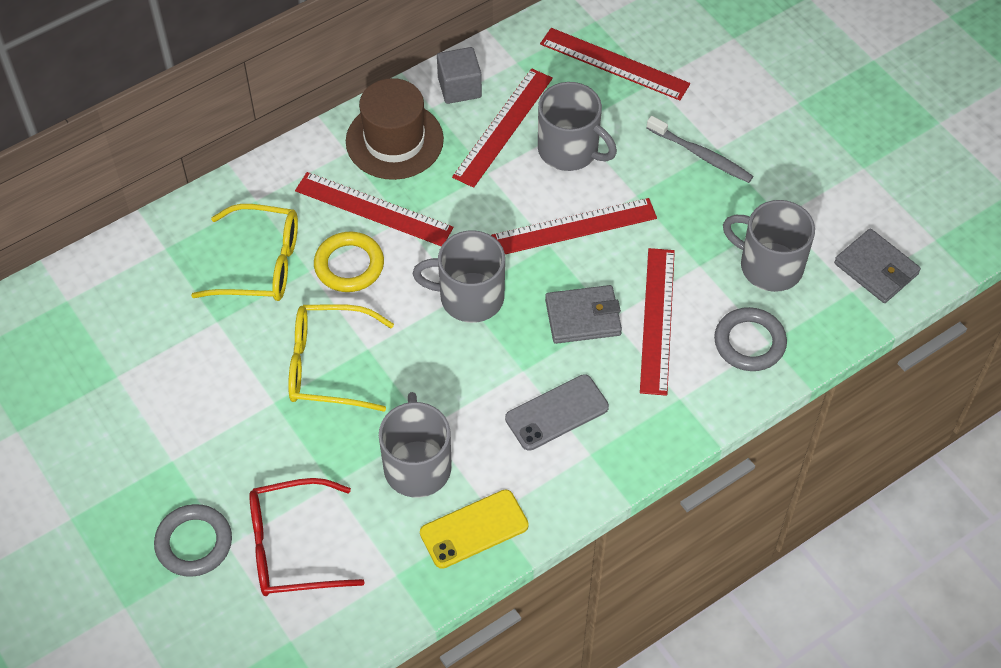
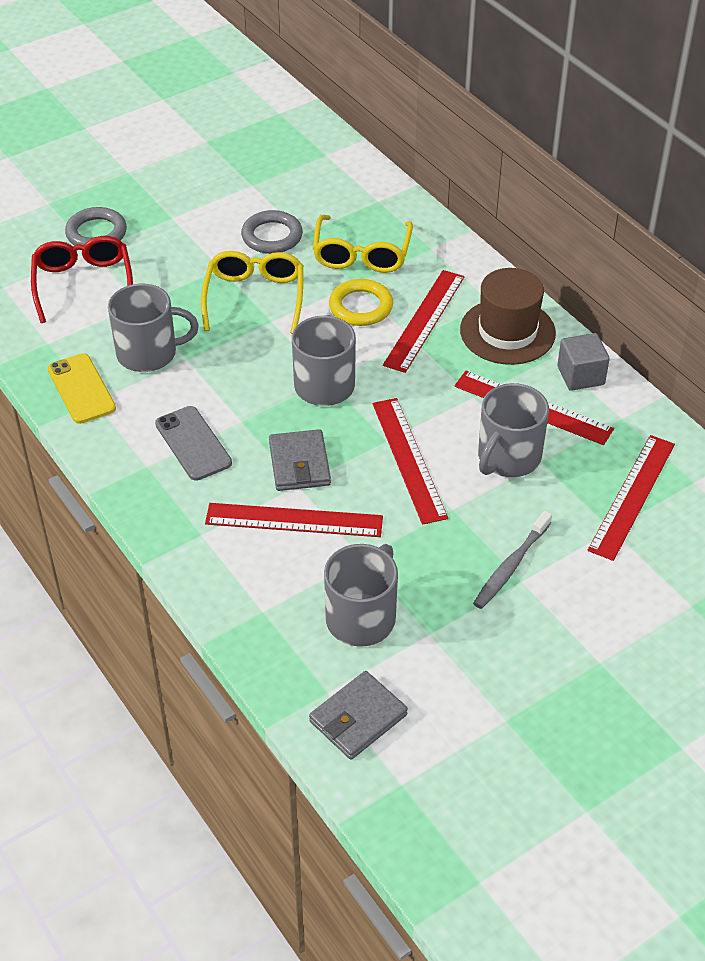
camera: 90 degrees right, 10 degrees down
grey ring [714,307,787,371] -> grey ring moved to [241,210,303,254]

